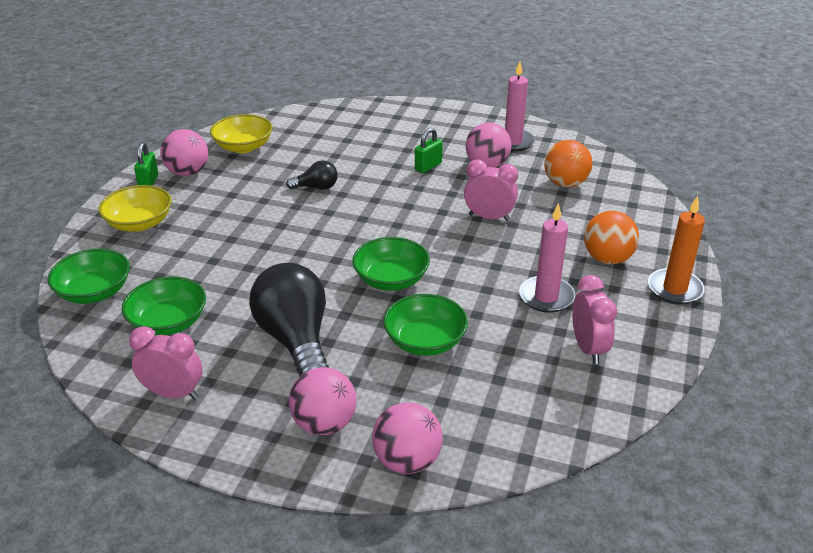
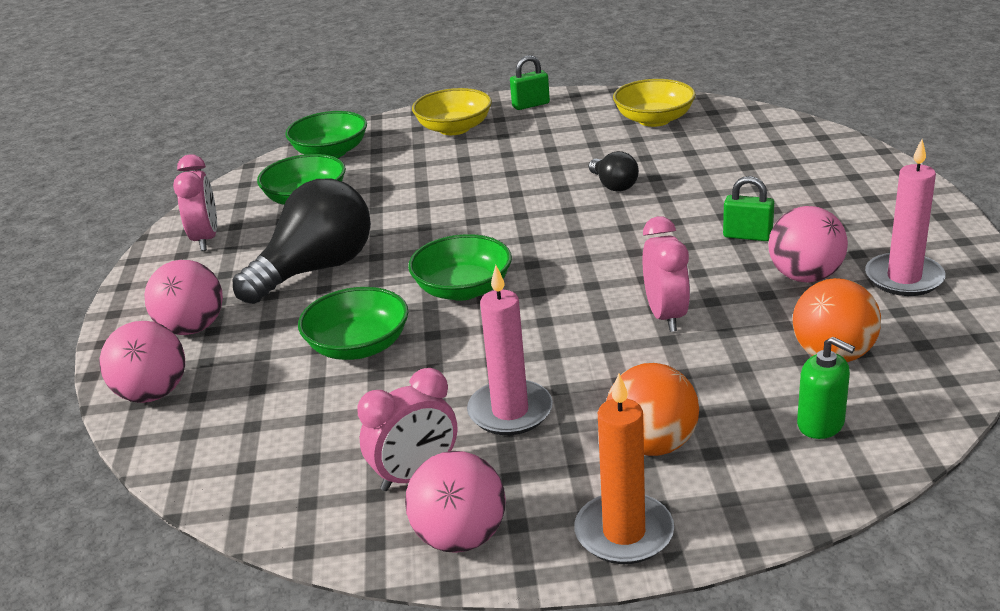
camera: 70 degrees right, 5 degrees down
pink ball [160,129,208,176] -> pink ball moved to [405,451,506,553]
none -> green soap dispenser [797,337,855,439]

